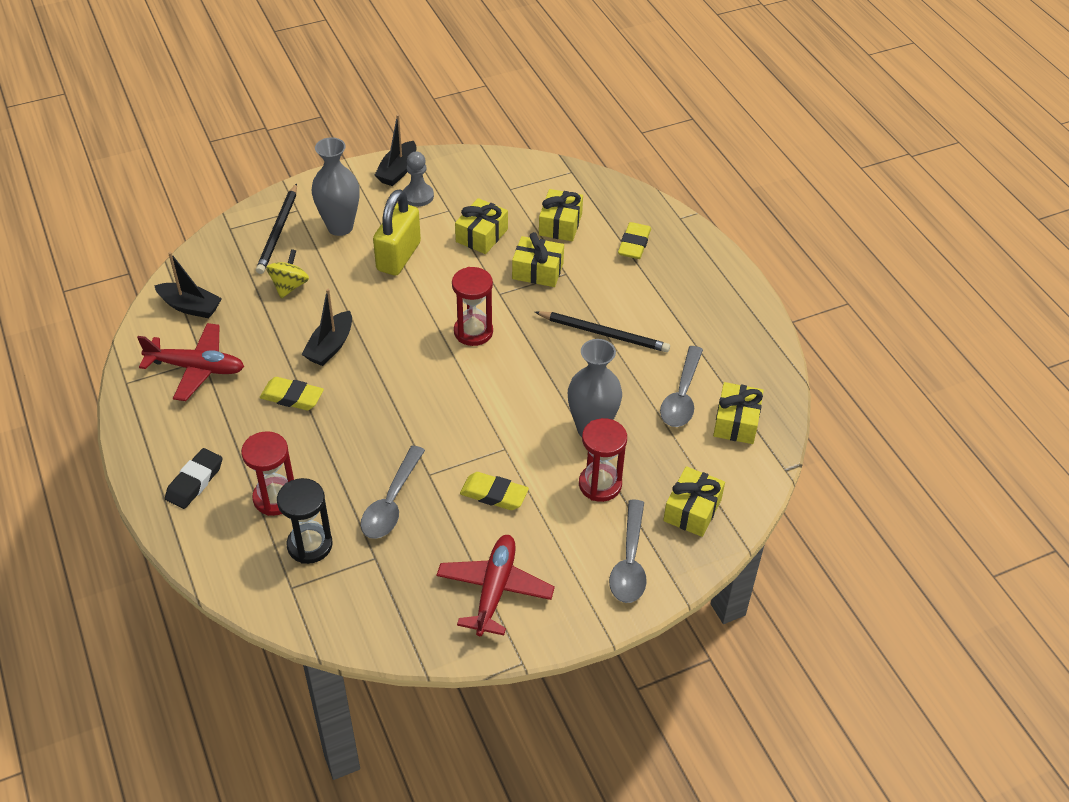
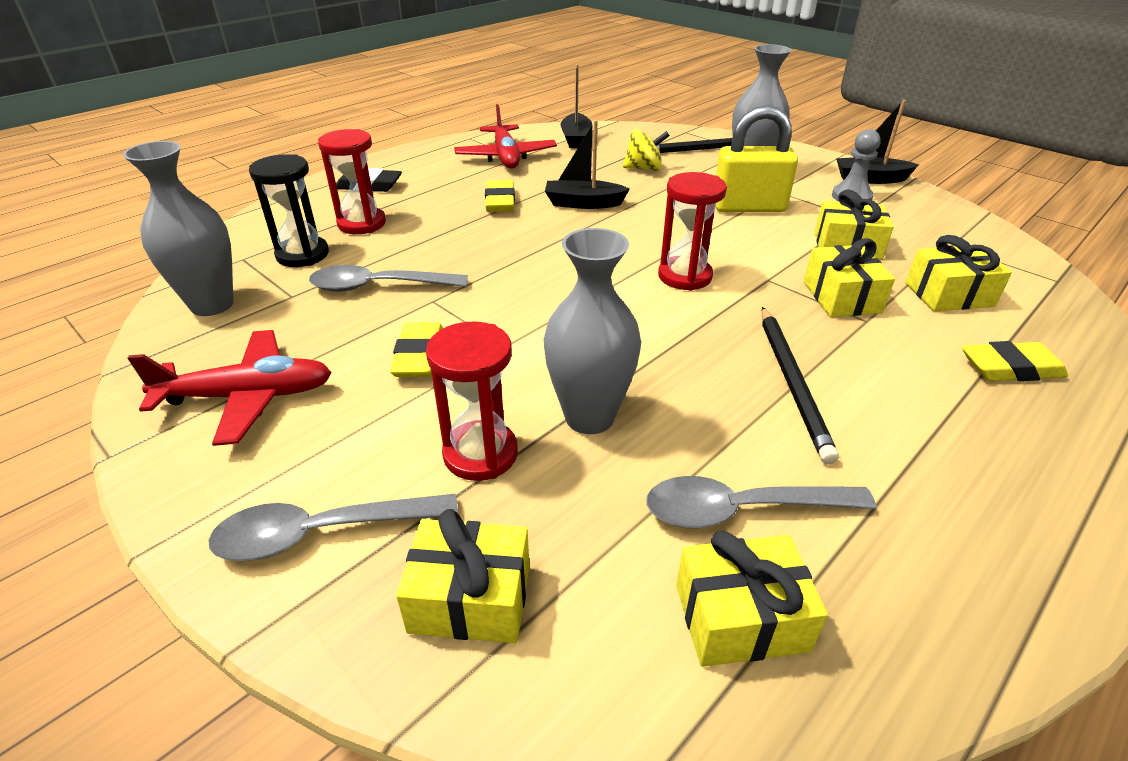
camera: 70 degrees right, 10 degrees down
none -> grey vase [123,141,234,316]

